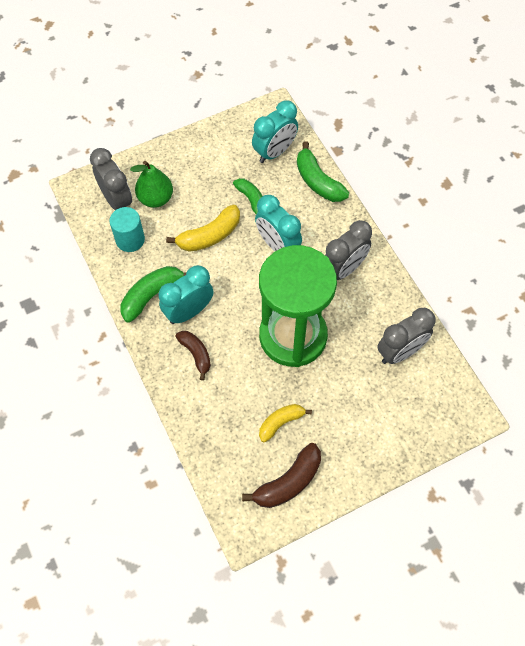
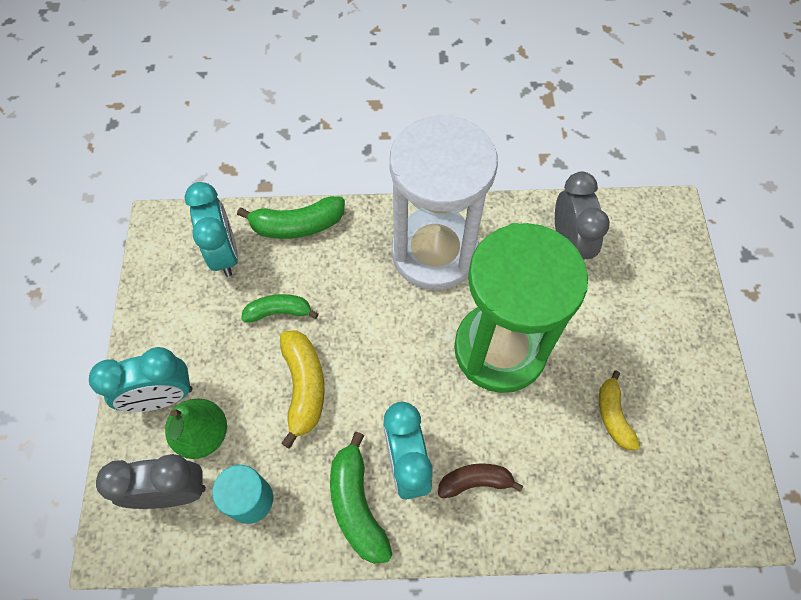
camera: 65 degrees left, 0 degrees up
brown banana [242,443,321,508] -> none
turquoise clock [255,195,302,251] -> turquoise clock moved to [89,347,192,412]
grey clock [325,220,372,280] -> white hourglass [389,114,498,290]

